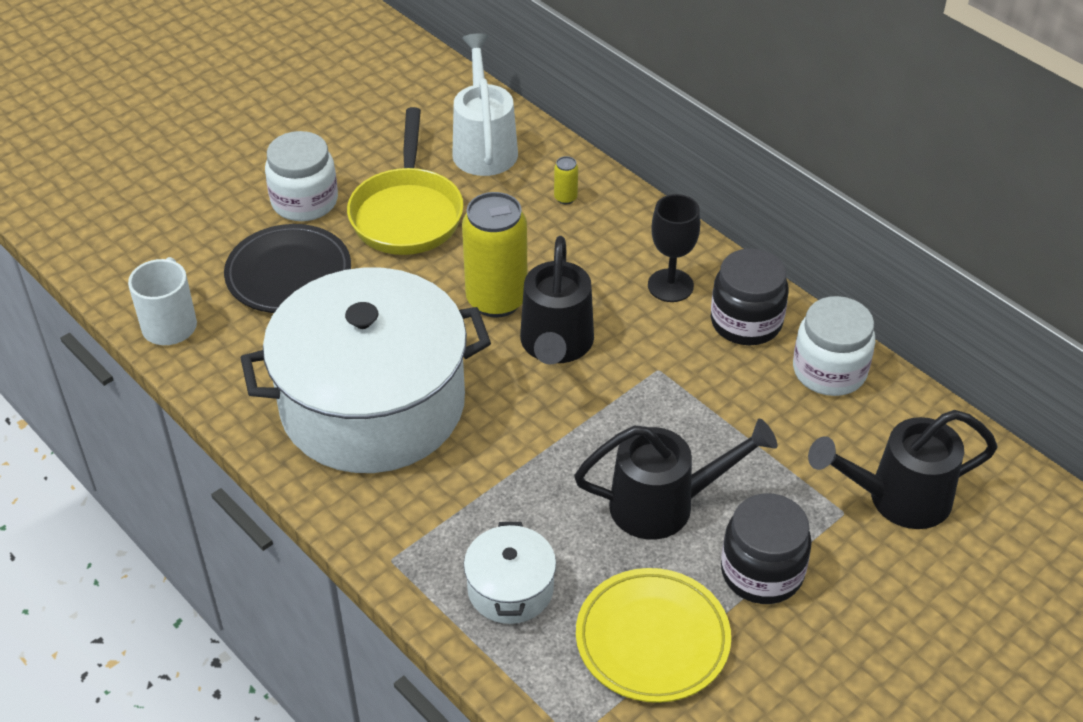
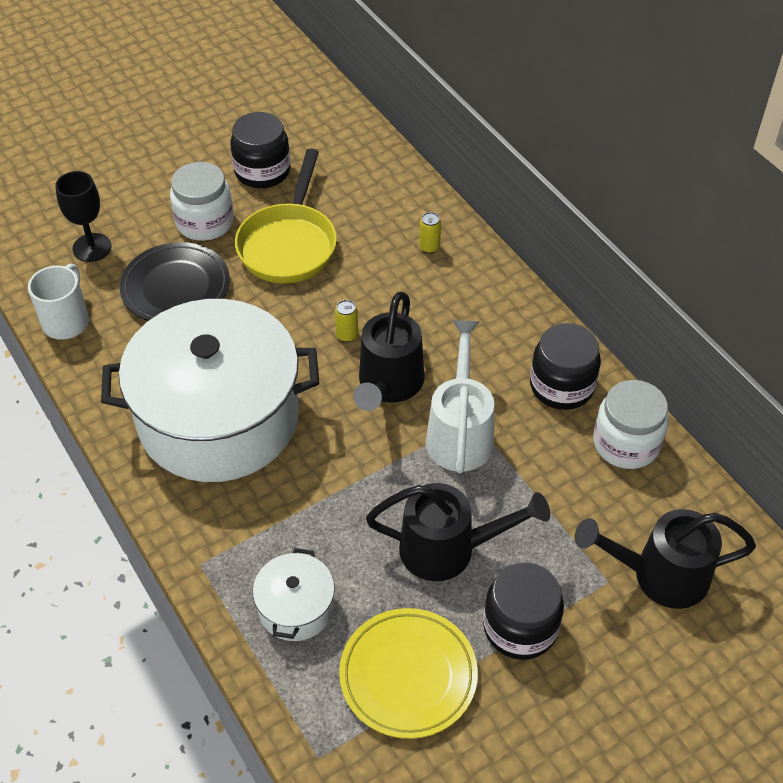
camera: 10 degrees right, 5 degrees up
white watering can [452,33,518,176] -> white watering can moved to [426,320,494,473]
yellow can [462,192,527,318] -> yellow can [335,300,358,342], size x0.41
black goblet [648,194,700,302] -> black goblet moved to [55,171,112,262]
none -> black jar [230,112,290,188]

